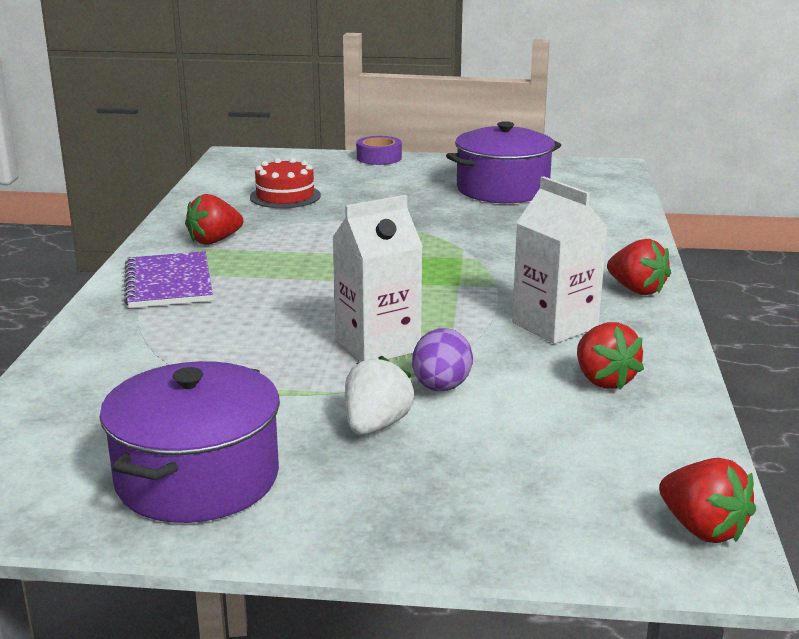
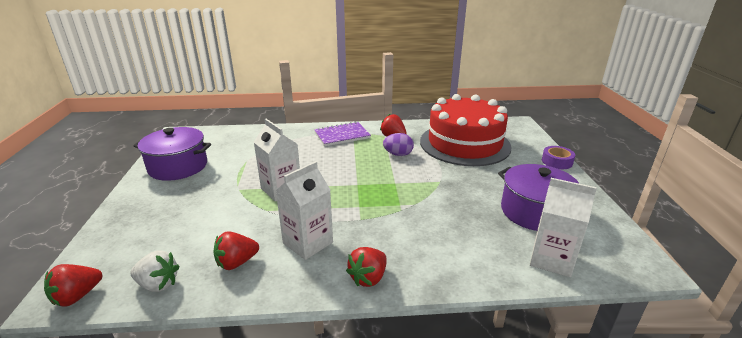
camera: 80 degrees right, 5 degrees up
red cake [250,158,321,208] -> red cake [420,94,511,166], size x2.33
white strawberry [345,355,414,435] -> white strawberry moved to [130,250,180,292]
purple egg [412,328,473,391] -> purple egg moved to [383,133,414,156]
none -> white carton [530,178,597,277]

